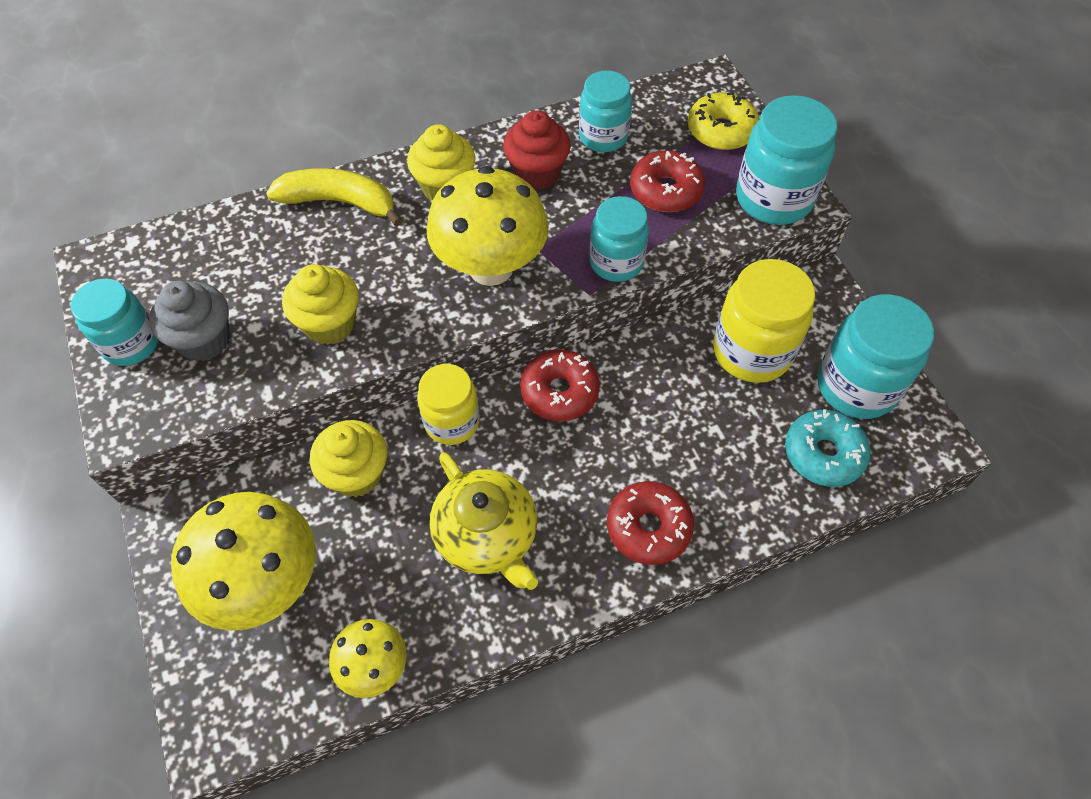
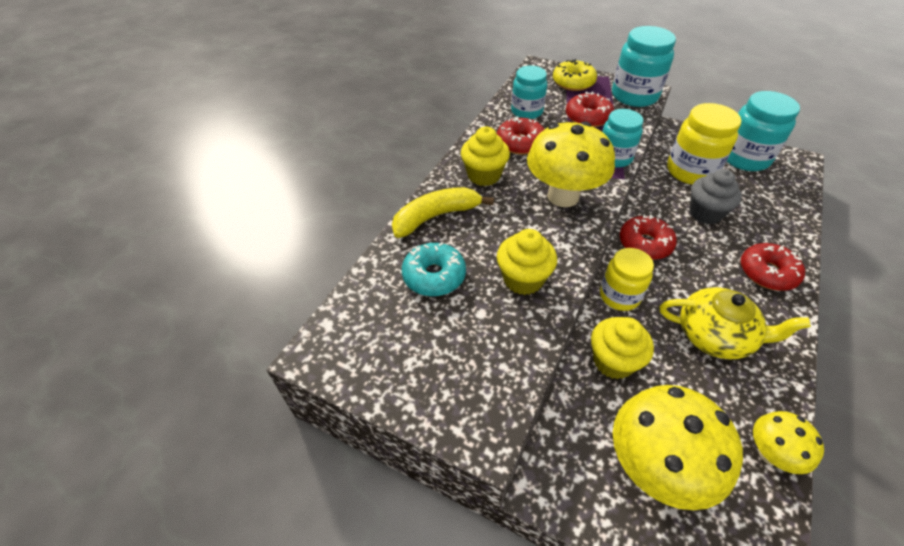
camera: 40 degrees left, 10 degrees down
turquoise jar [71,279,159,366] -> none
grey cupcake [149,281,230,361] -> grey cupcake moved to [689,169,742,224]
red cupcake [503,110,571,190] -> red donut [497,116,545,155]
turquoise donut [785,409,870,487] -> turquoise donut moved to [402,242,466,296]

